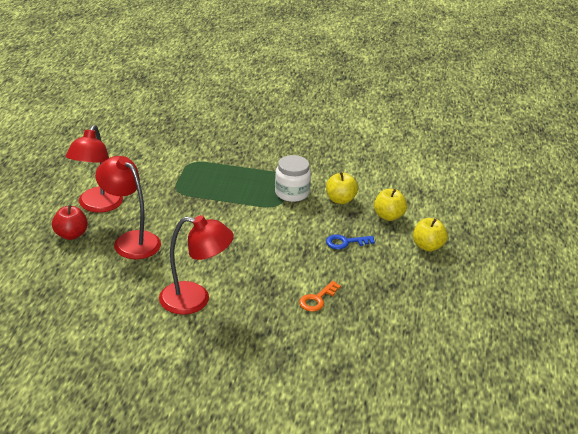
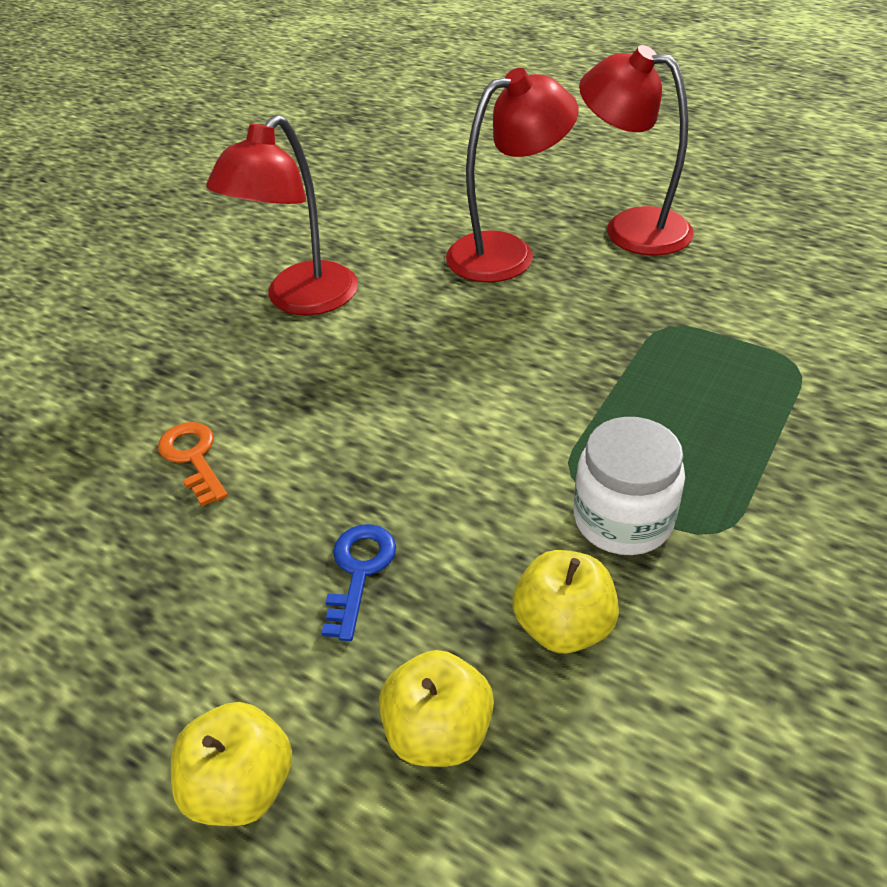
camera: 115 degrees right, 10 degrees up
red apple [52,205,88,240] -> none

